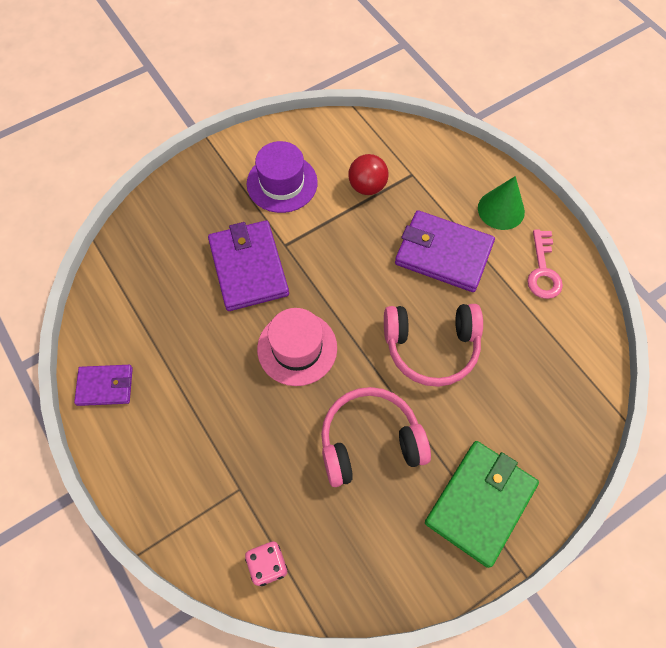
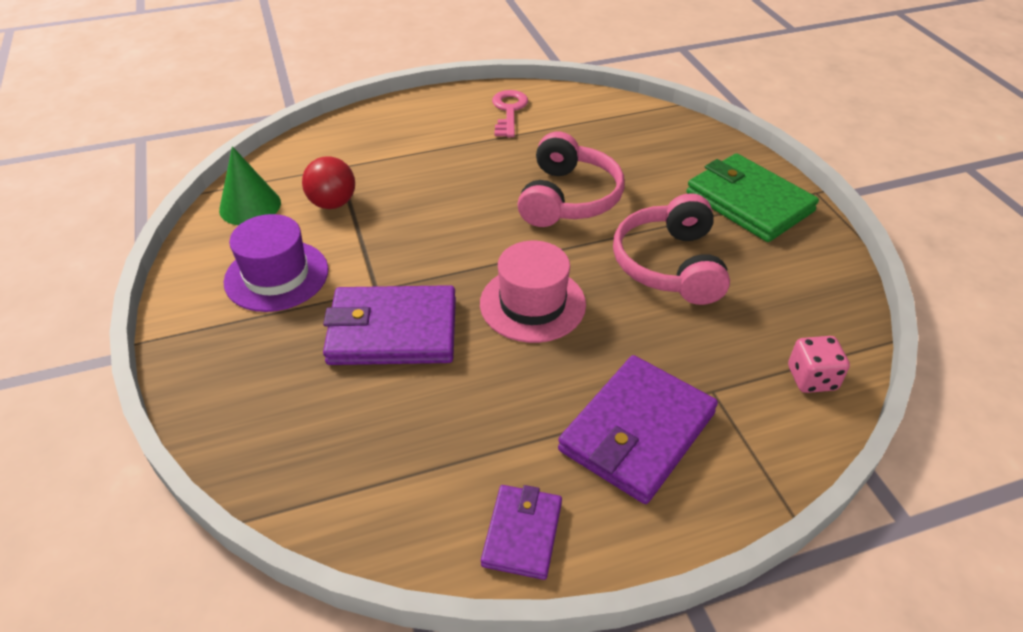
camera: 75 degrees left, 20 degrees down
purple wallet [395,210,495,292] -> purple wallet moved to [558,355,718,504]
green cone [478,176,525,230] -> green cone moved to [219,146,281,225]
pink key [527,230,563,299] -> pink key turned 105 degrees counterclockwise [492,90,528,137]

